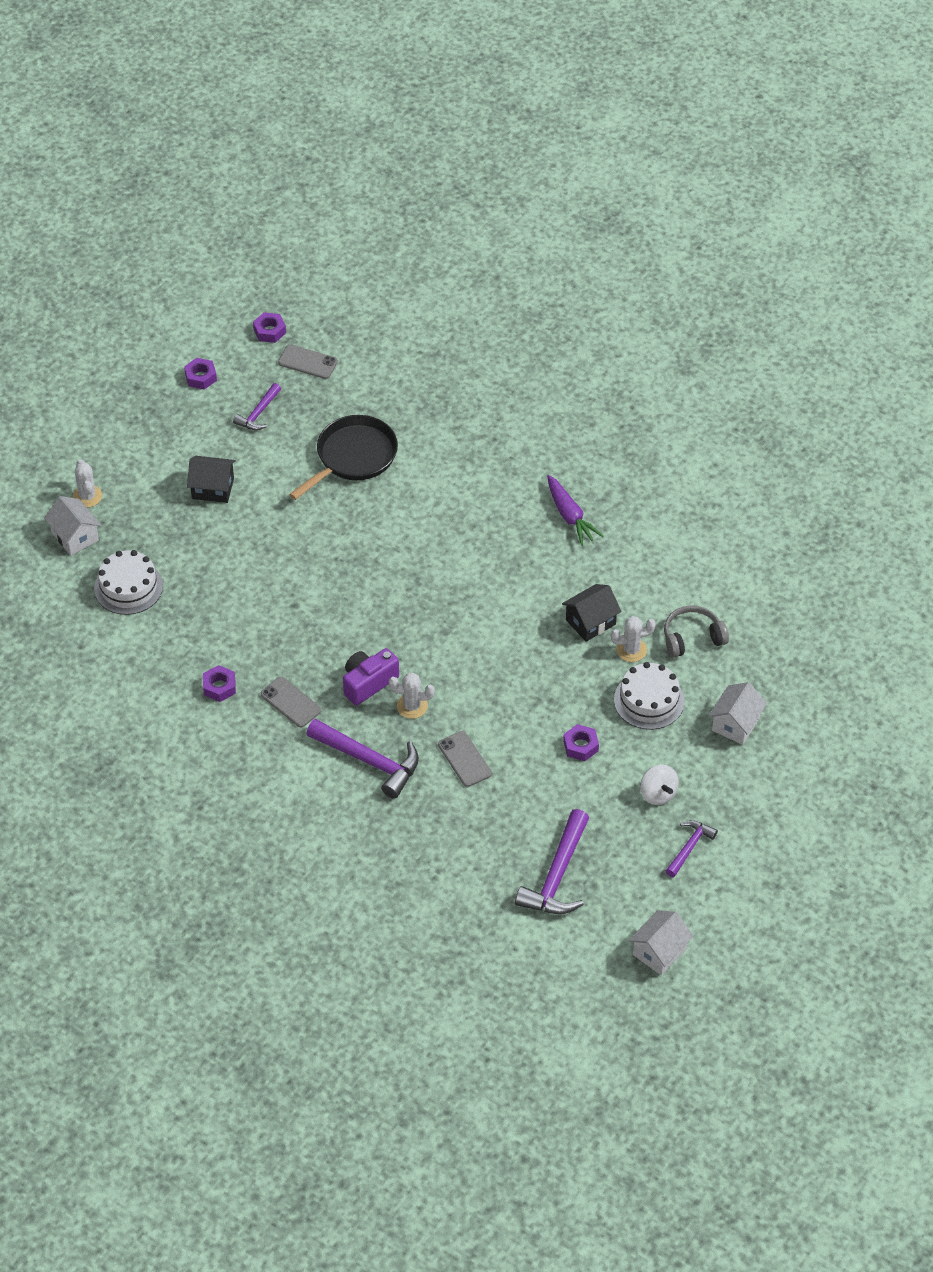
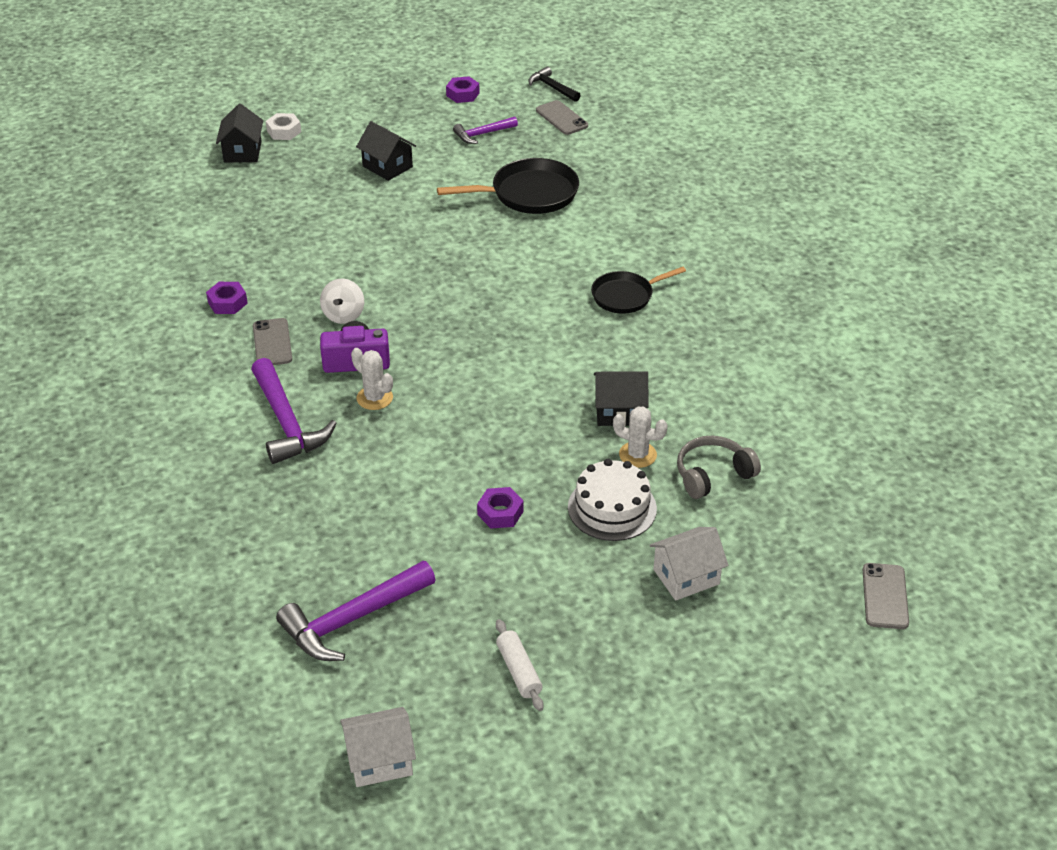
camera: 35 degrees right, 10 degrees down
white house [44,496,101,556] -> black house [216,104,263,162]
white cactus [73,459,102,508] -> white nut [266,113,301,140]
white cake [94,550,163,615] -> none
purple nut [253,312,286,343] -> black hammer [528,67,581,102]
grey phone [438,731,492,787] -> grey phone moved to [863,563,909,629]
purple carrot [547,475,603,546] -> none
white spinning top [640,765,679,805] -> white spinning top moved to [320,279,364,324]
grey headphones [664,605,729,658] -> grey headphones turned 45 degrees counterclockwise [677,436,761,499]
purple hammer [666,820,718,877] -> white rolling pin [496,619,544,711]
none -> black pan [591,267,686,314]

